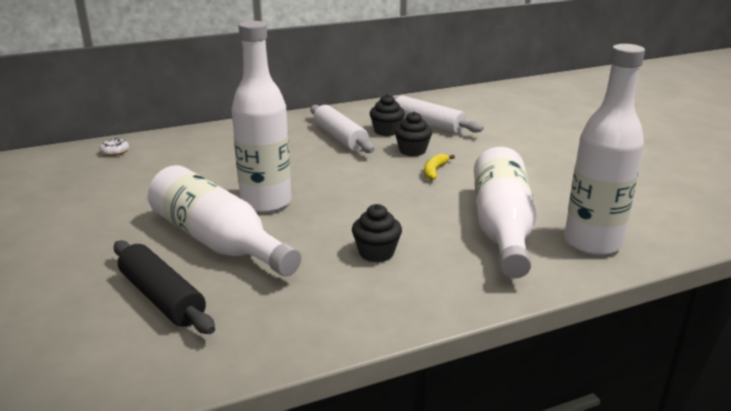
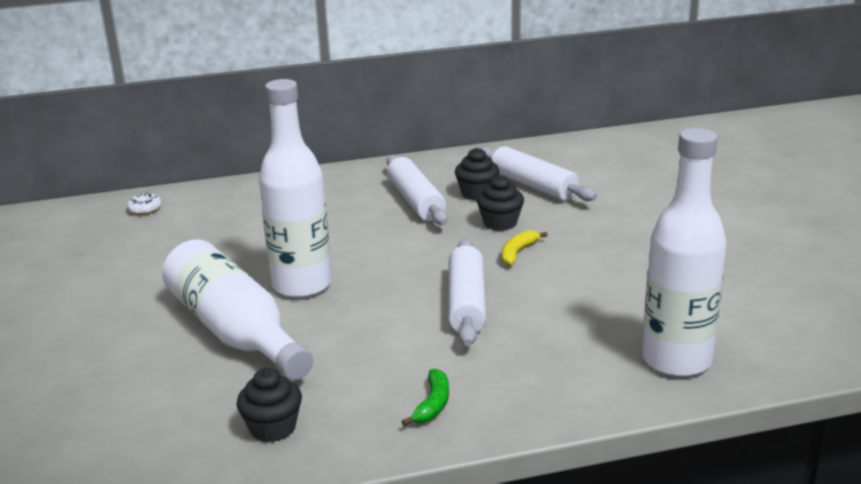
camera: 10 degrees right, 0 degrees up
black rolling pin [114,240,215,334] -> none
black cupcake [352,204,402,262] -> black cupcake moved to [237,368,302,443]
white bottle [474,147,536,278] -> none
none -> green banana [402,369,449,426]
none -> white rolling pin [448,239,486,346]

